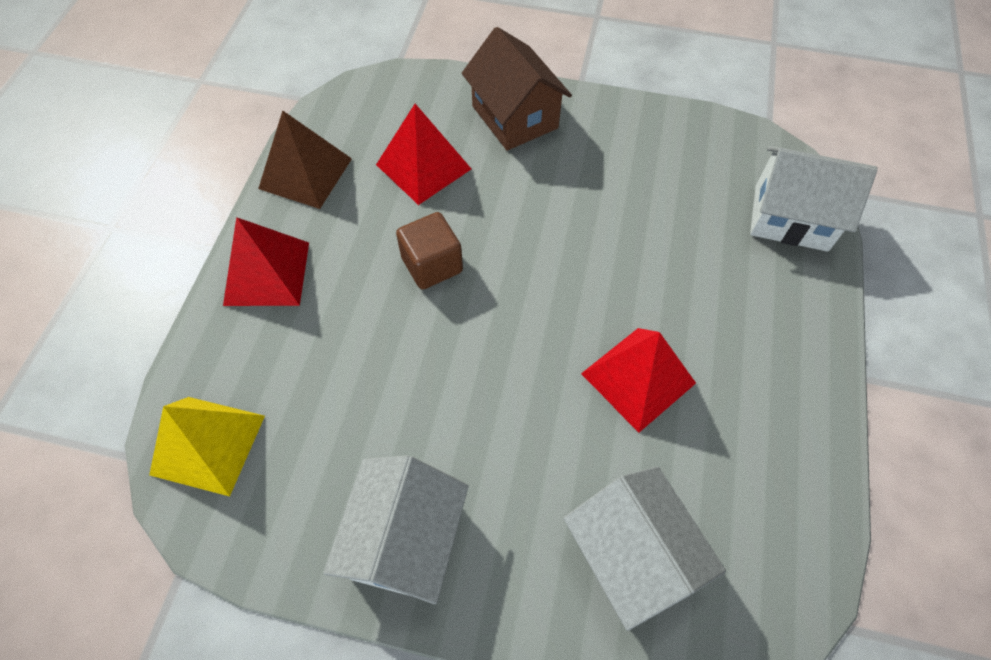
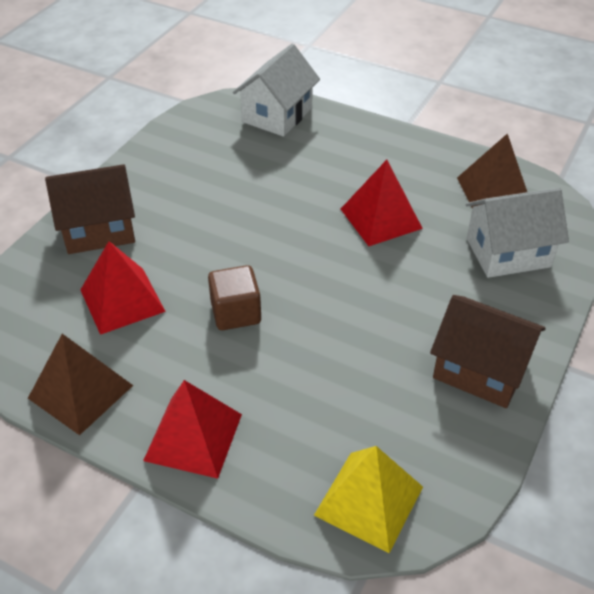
camera: 75 degrees left, 15 degrees down
white house [323,455,469,604] -> brown house [430,295,546,408]
none -> brown pyramid [457,133,527,209]

